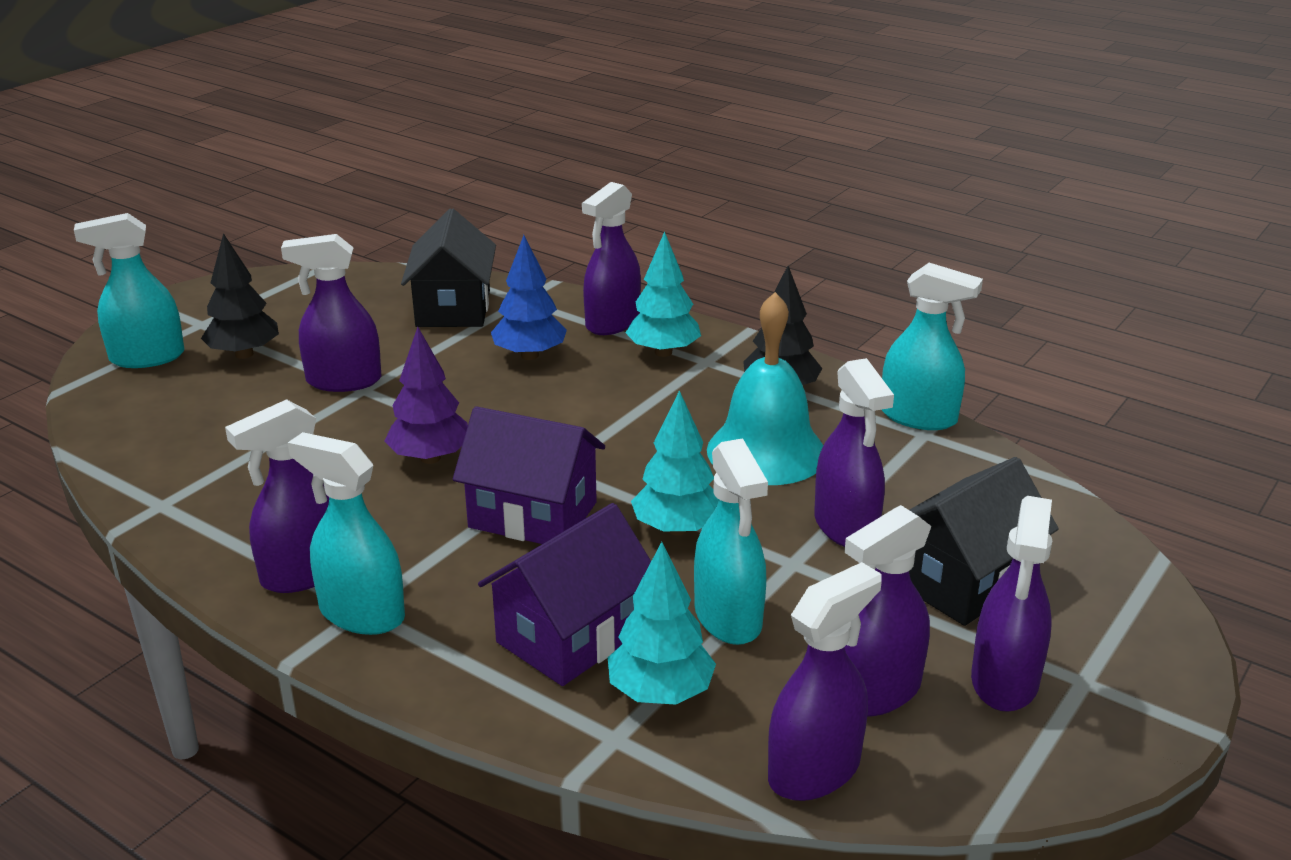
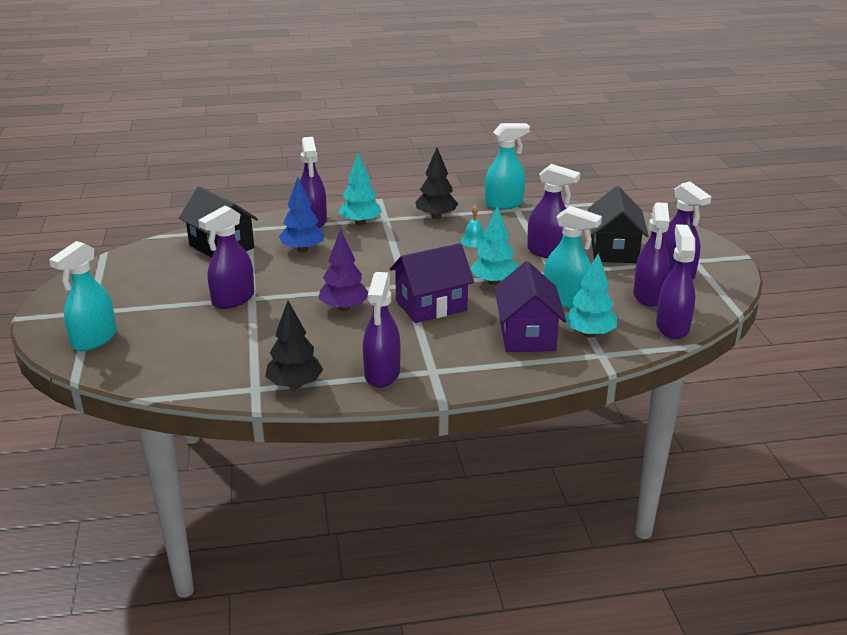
camera: 45 degrees left, 0 degrees up
black tree [201,233,279,359] -> black tree moved to [265,301,323,389]
turquoise spray bottle [288,432,405,635] -> none
turquoise bell [707,292,823,485] -> turquoise bell [461,205,485,247], size x0.43

